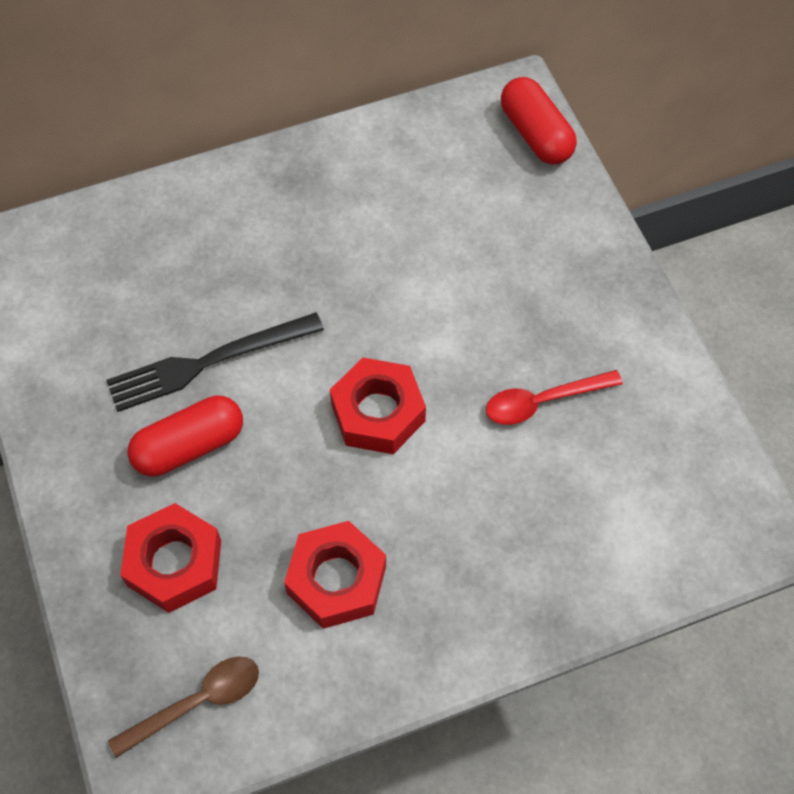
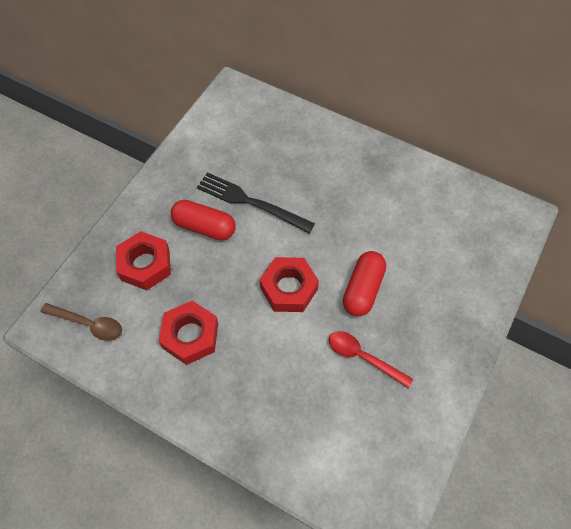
camera: 50 degrees right, 0 degrees up
red capsule [501,77,577,164] -> red capsule moved to [343,251,386,317]

